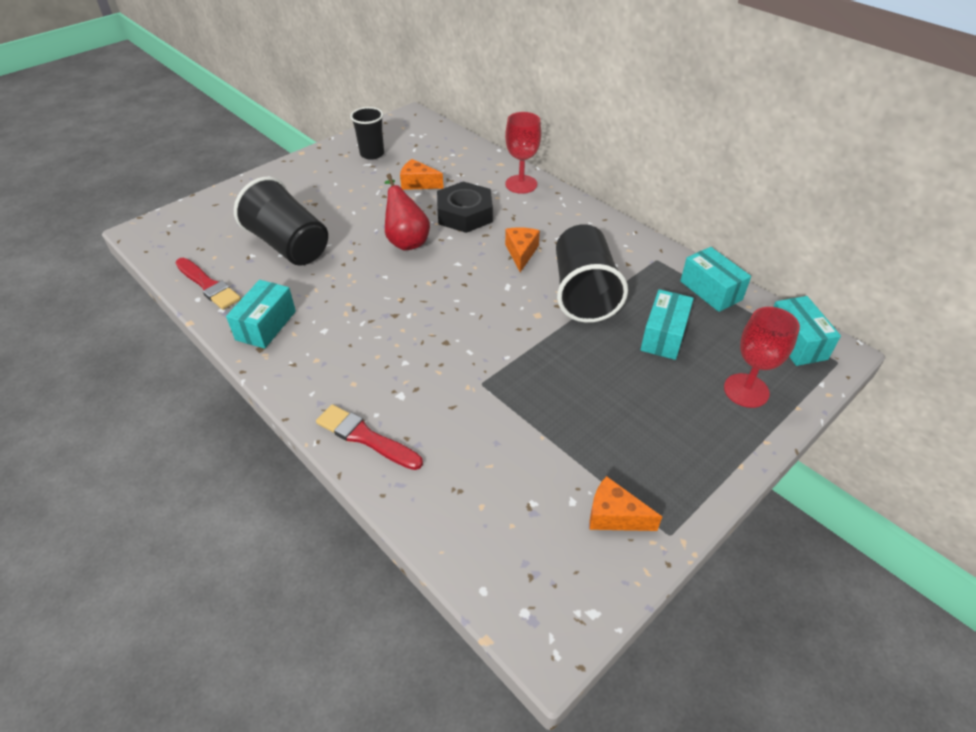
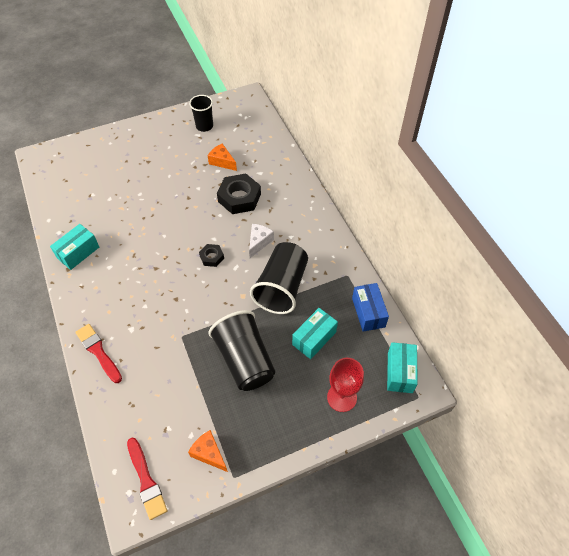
camera: 20 degrees right, 10 degrees up
red brush [175,258,241,310] -> red brush moved to [127,438,167,520]
black cup [234,177,328,266] -> black cup moved to [208,310,275,391]
red pear [384,174,430,250] -> none
red goblet [505,112,541,194] -> none
orange cheese [505,227,540,272] -> white cheese [249,224,274,258]
turquoise box [680,247,751,312] -> blue box [352,283,389,332]
none -> black nut [199,244,224,267]

